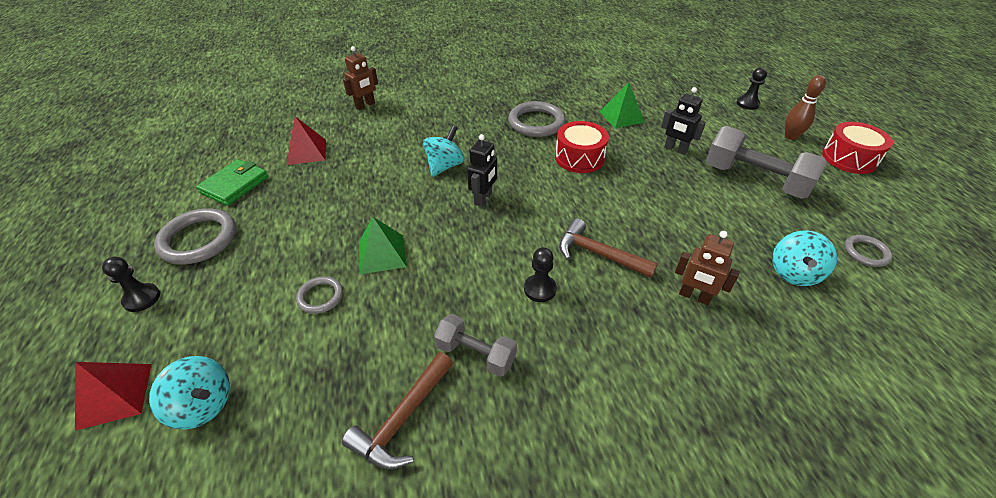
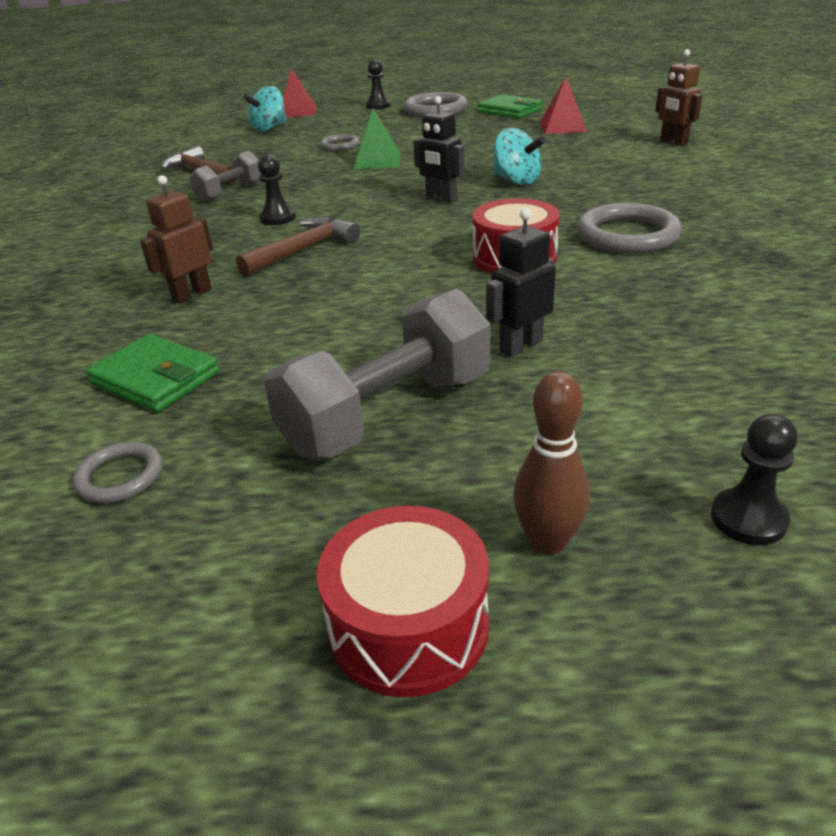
camera: 105 degrees right, 10 degrees down
green pyramid [599,82,645,128] -> none
turquoise spinning top [772,230,837,286] -> green wallet [86,334,220,412]

